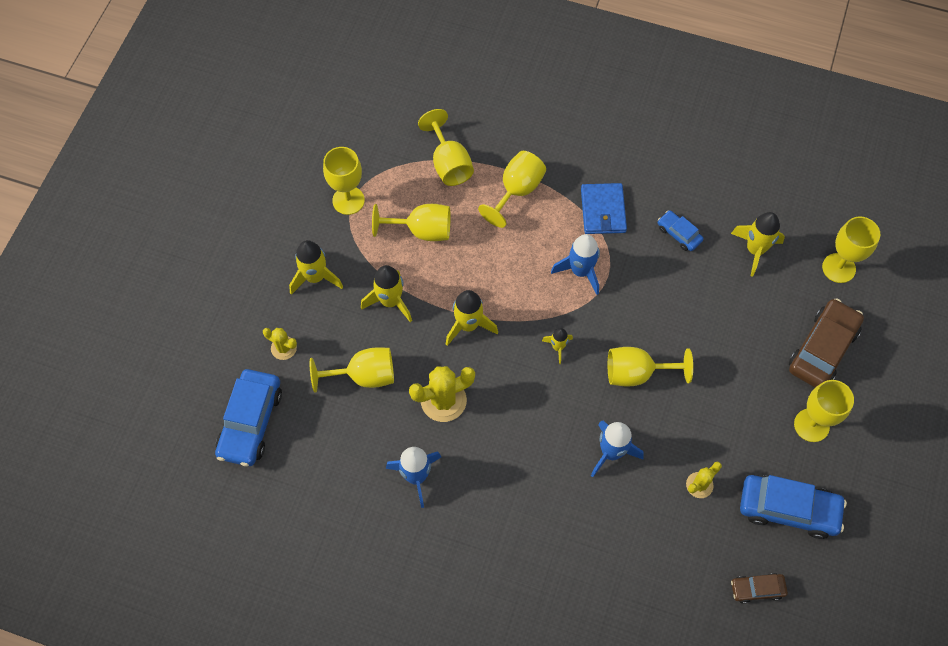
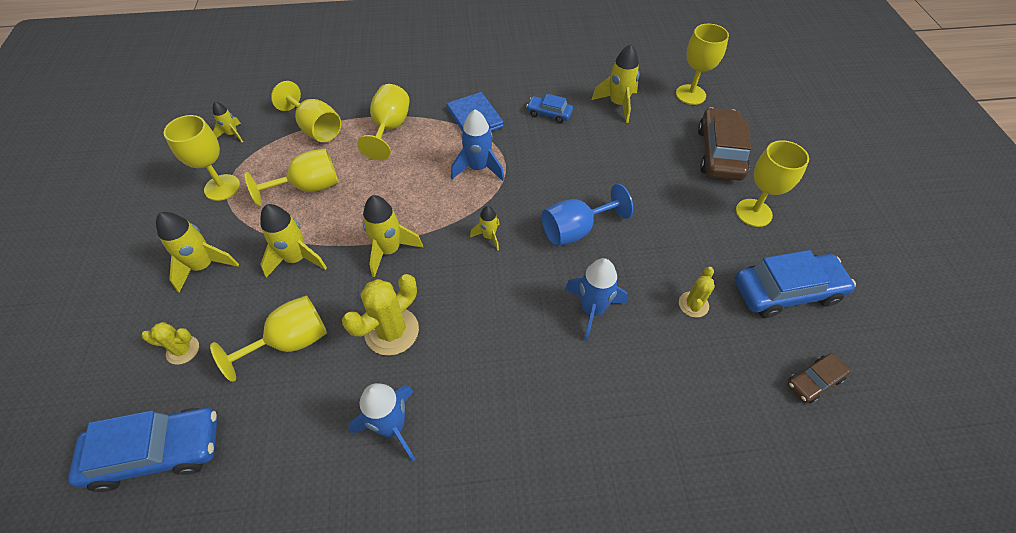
camera: 25 degrees left, 10 degrees down
blue car [215,369,282,466] -> blue car turned 90 degrees counterclockwise [68,408,217,492]
yellow goblet [608,347,693,387] -> blue goblet [541,184,633,246]
none -> yellow rocket [213,102,243,142]

